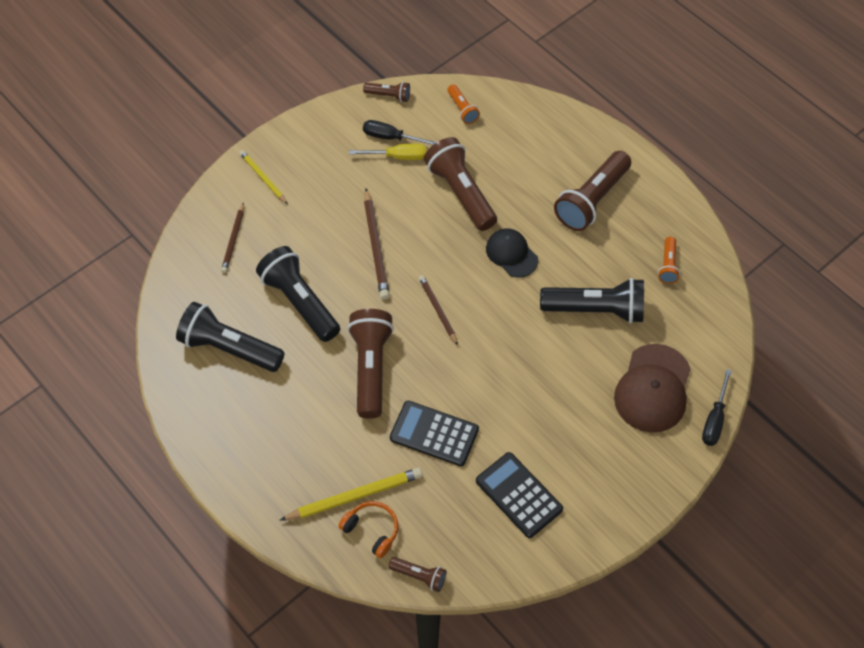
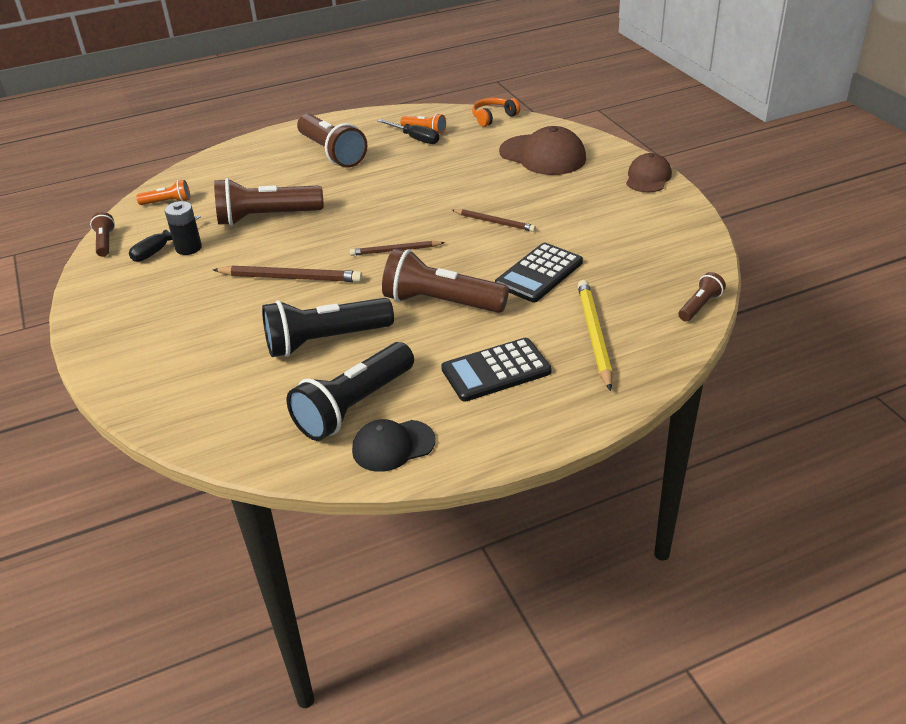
camera: 70 degrees left, 20 degrees down
brown pencil [221,202,244,273] -> brown pencil moved to [452,209,536,232]
yellow pencil [239,150,288,204] -> none
orange headphones [338,501,398,558] -> orange headphones moved to [472,98,520,127]
yellow screwdriver [349,144,426,160] -> black battery [165,201,202,255]
brown flashlight [363,82,410,102] -> brown flashlight turned 45 degrees counterclockwise [90,212,115,257]
black calculator [476,452,563,538] -> black calculator moved to [441,338,552,402]
black cap [486,229,538,277] -> black cap moved to [352,419,436,472]
black flashlight [540,278,644,324] -> none
black screwdriver [702,369,732,446] -> black screwdriver moved to [378,119,439,144]
none -> brown cap [626,153,672,193]

